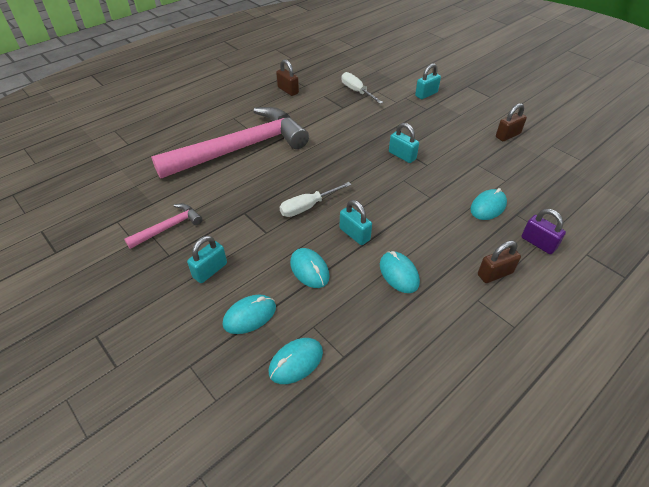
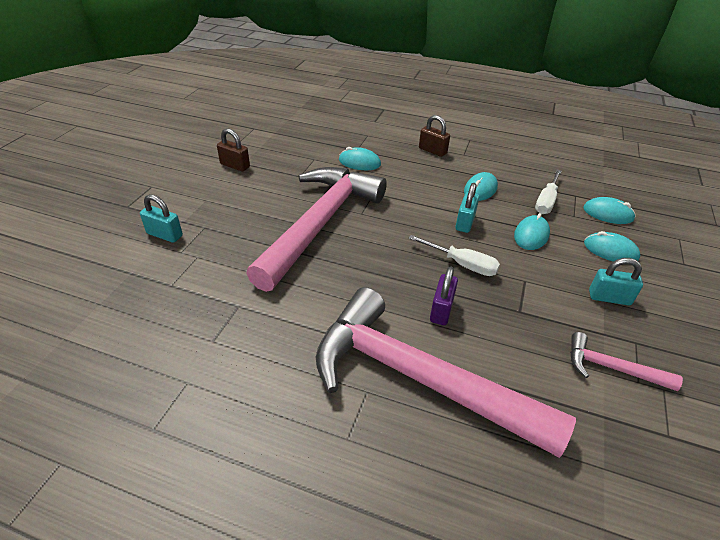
camera: 120 degrees left, 5 degrees down
brown padlock [276,59,299,96] -> none
white screwdriver [342,72,383,104] -> white screwdriver moved to [535,170,561,214]
turquoise padlock [389,123,419,163] -> pink hammer [246,167,387,292]
purple padlock [521,209,566,254] -> purple padlock moved to [430,266,458,325]

